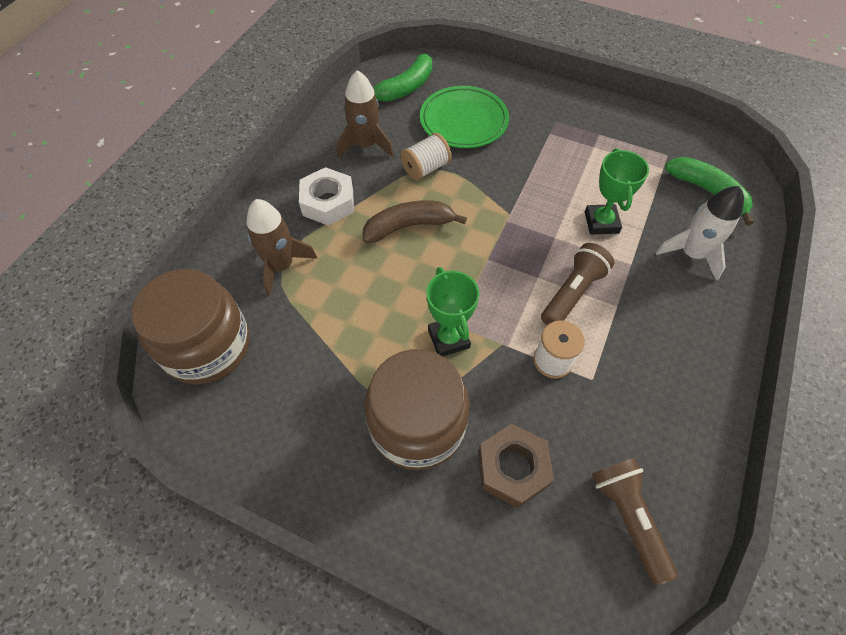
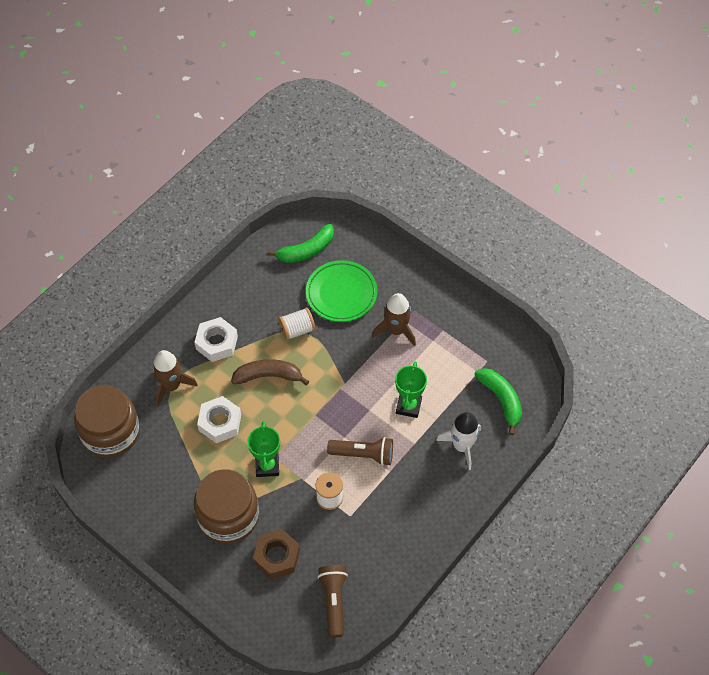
camera: 15 degrees right, 0 degrees up
brown rocket [337,70,394,158] -> brown rocket moved to [372,293,416,346]
brown flashlight [541,243,614,325] -> brown flashlight turned 45 degrees clockwise [327,437,393,466]
none -> white nut [197,396,241,443]

